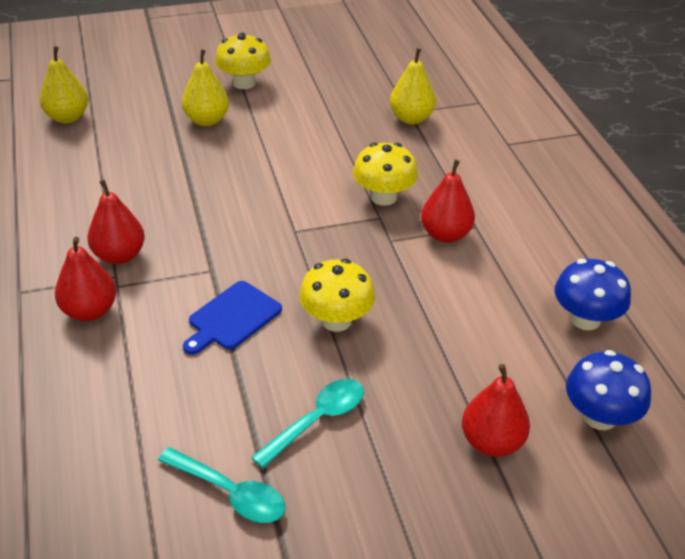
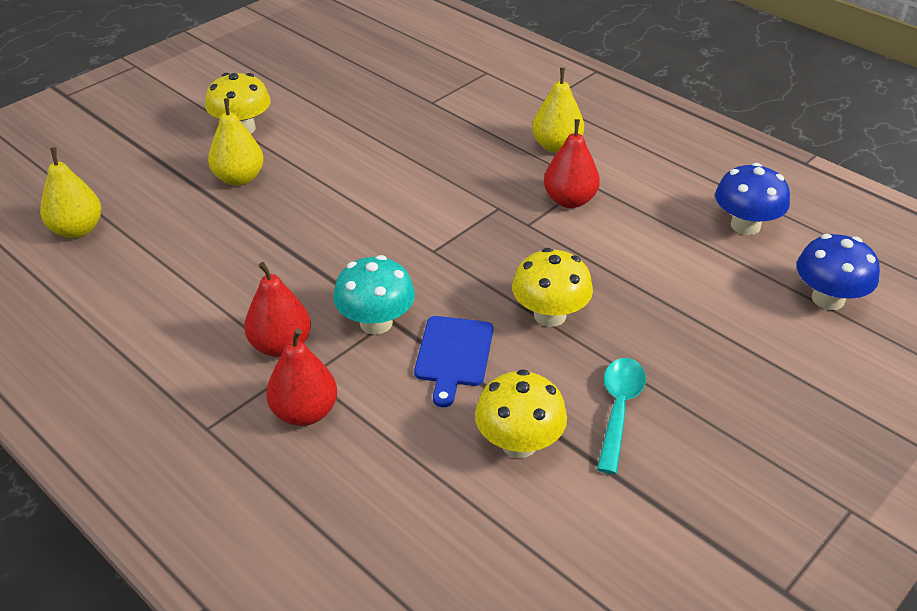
camera: 30 degrees left, 0 degrees up
turquoise spoon [158,447,285,523] -> none
yellow mushroom [353,143,418,206] -> yellow mushroom moved to [475,369,567,458]
yellow pear [390,48,436,124] -> yellow pear moved to [532,68,584,153]
red pear [462,364,530,457] -> none
none -> turquoise mushroom [333,255,415,334]

